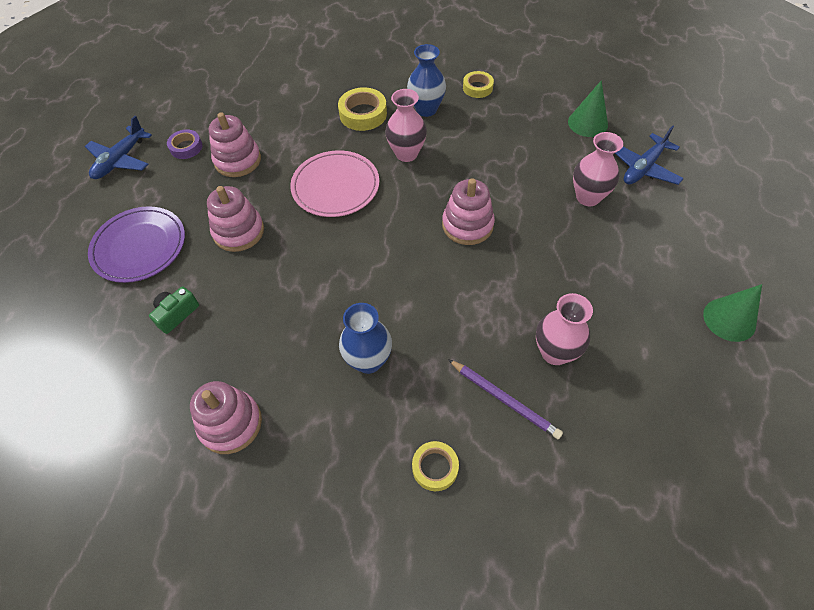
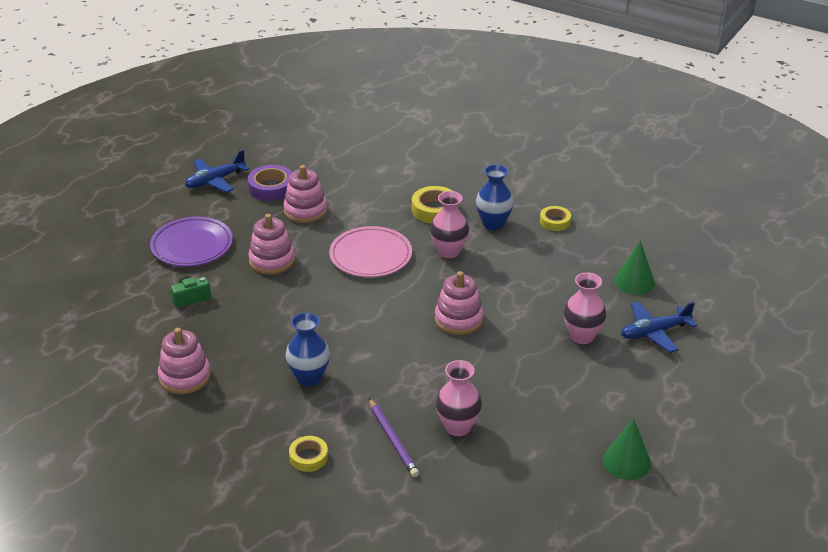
camera: 25 degrees right, 20 degrees down
purple tape [167,130,202,159] -> purple tape [248,165,292,201], size x1.54

